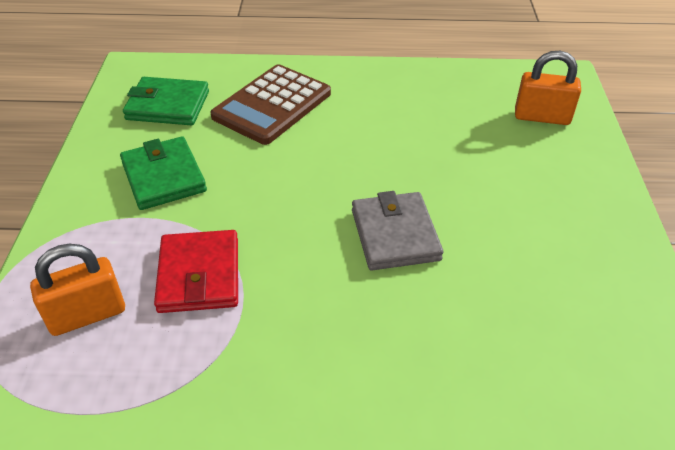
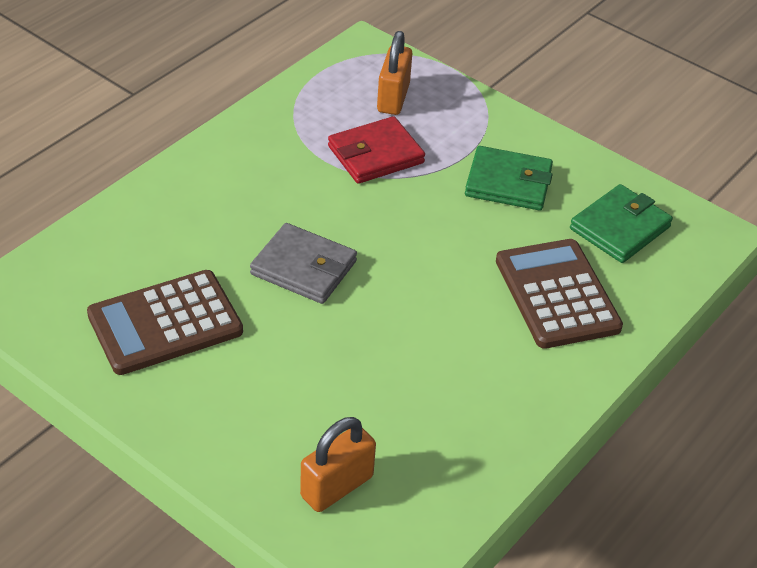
camera: 125 degrees right, 0 degrees up
red wallet [154,230,238,313] -> red wallet turned 60 degrees counterclockwise [328,116,425,184]
none -> brown calculator [87,270,243,375]

